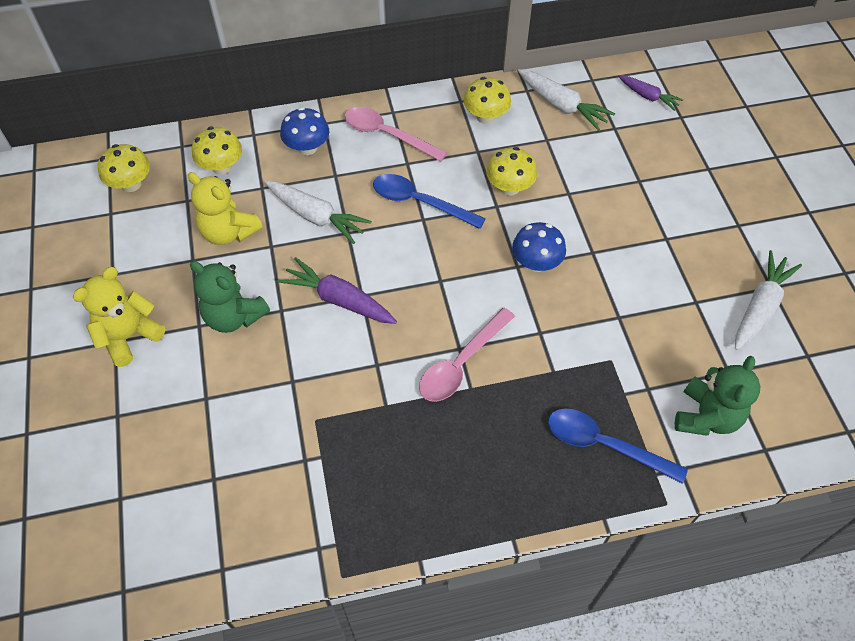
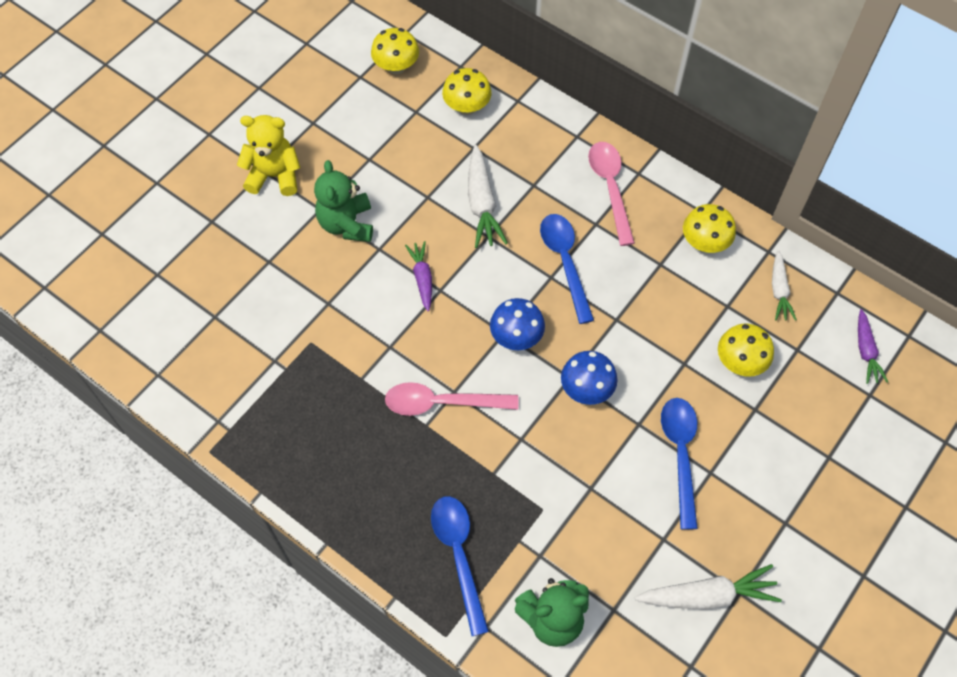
camera: 50 degrees right, 5 degrees up
yellow teddy bear [188,172,263,245] -> none
purple carrot [277,257,397,324] -> purple carrot [405,241,432,311], size x0.63
blue mushroom [280,107,329,155] -> blue mushroom moved to [490,298,545,350]
yellow mushroom [486,147,537,196] -> yellow mushroom moved to [718,324,774,376]
white carrot [518,69,615,131] -> white carrot [772,250,797,321], size x0.63
none -> blue spoon [661,398,698,530]

